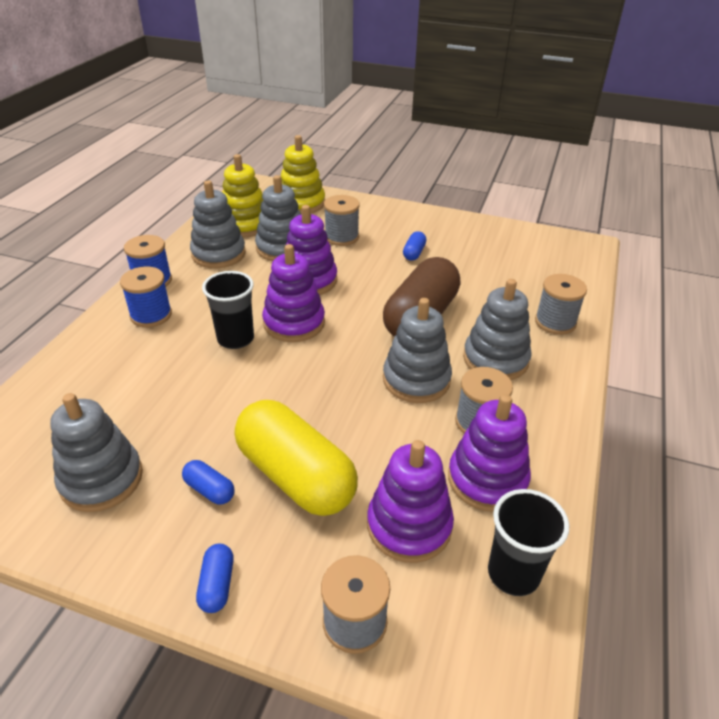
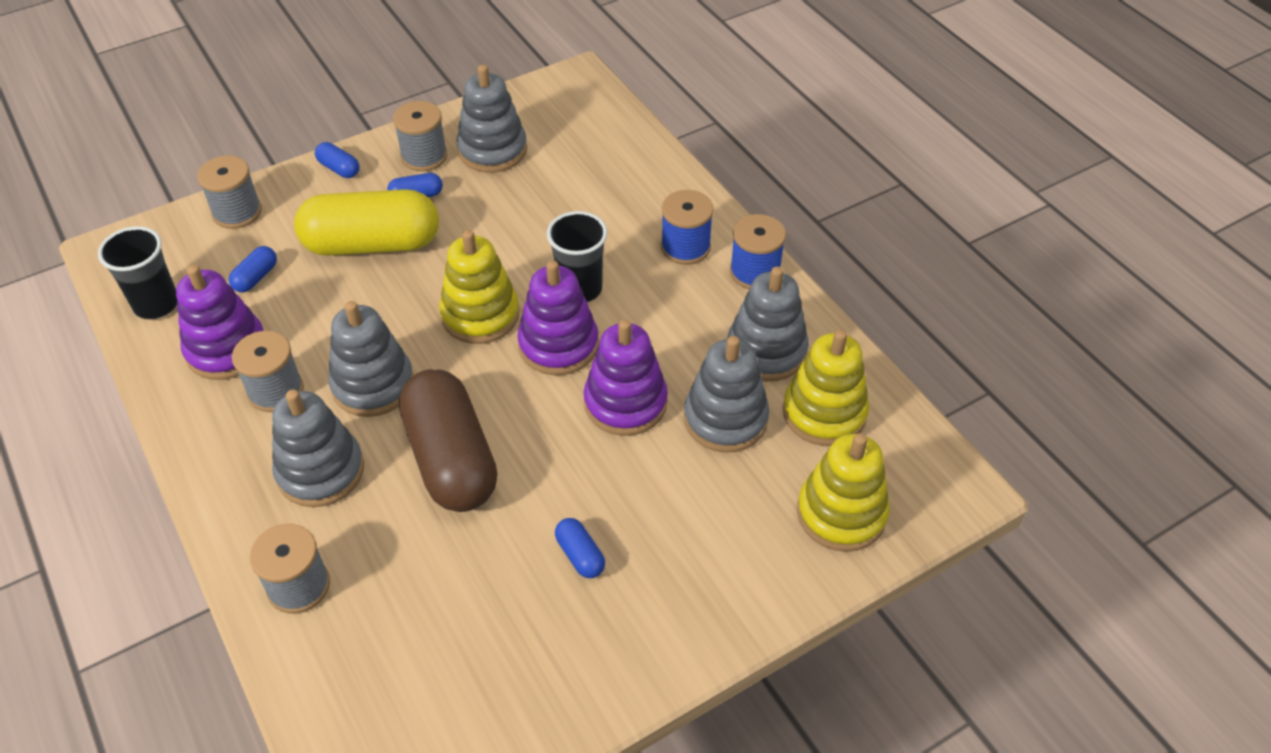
camera: 130 degrees right, 10 degrees up
grey spool [324,195,360,246] -> grey spool moved to [393,101,448,171]
purple stacking toy [367,440,454,563] -> blue capsule [229,246,277,292]
none -> yellow stacking toy [439,230,520,344]

